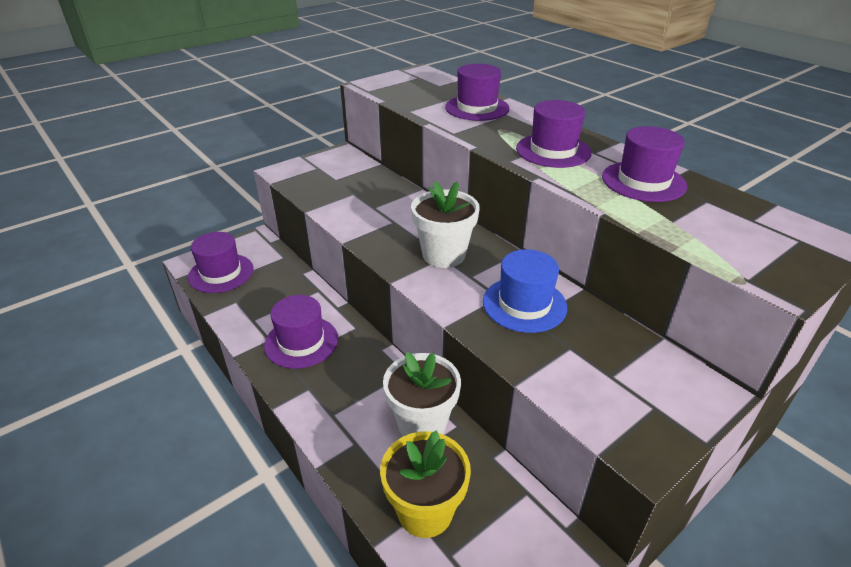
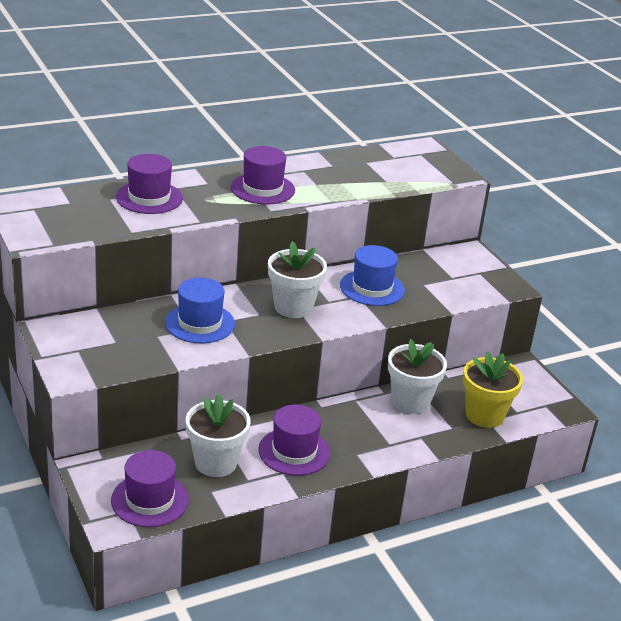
camera: 80 degrees left, 5 degrees down
purple hat [602,126,687,202] -> none
none -> blue hat [165,278,235,343]
none -> white flower pot [186,394,251,477]

